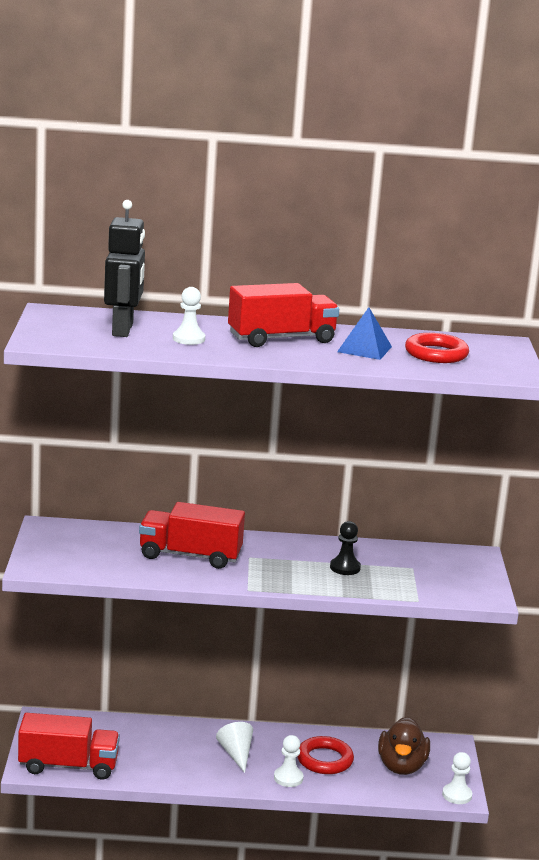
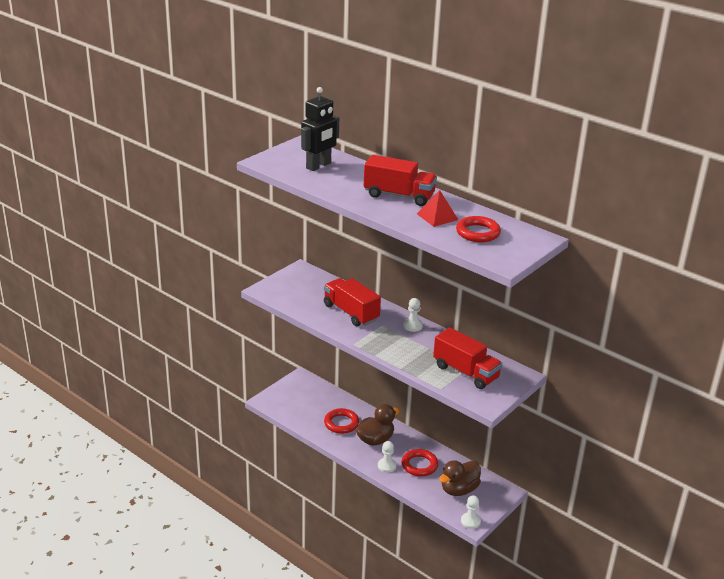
camera: 40 degrees right, 10 degrees up
red truck [18,713,120,780] -> red truck moved to [433,327,503,389]
white pawn [173,287,205,345] -> white pawn moved to [403,298,423,332]
white cone [216,722,253,773] -> brown duck [356,404,400,446]
black pawn [330,521,361,575] -> none
blue pyramid [337,307,392,360] -> red pyramid [417,190,458,227]
none -> red ring [324,408,359,434]

